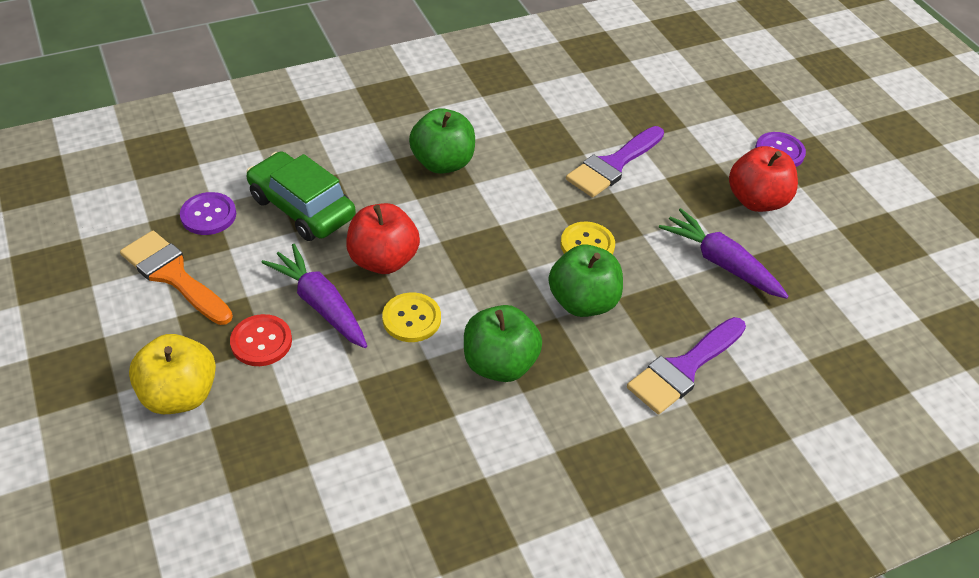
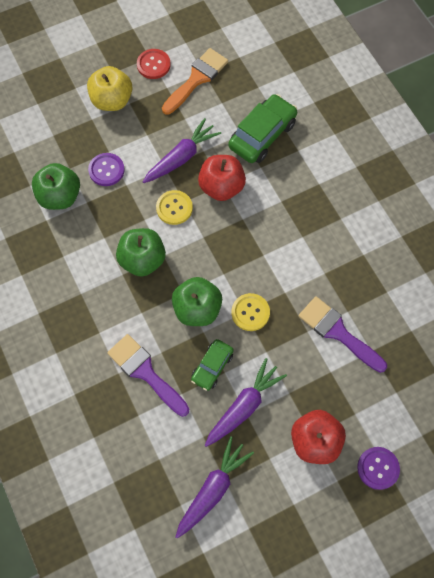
camera: 90 degrees right, 20 degrees up
purple button [180,192,236,235] -> purple button moved to [88,153,125,186]
red button [230,314,292,366] -> red button moved to [137,49,171,79]
green apple [409,108,475,174] -> green apple moved to [32,163,80,210]
none -> purple carrot [176,436,254,539]
none -> green car [191,339,234,391]

